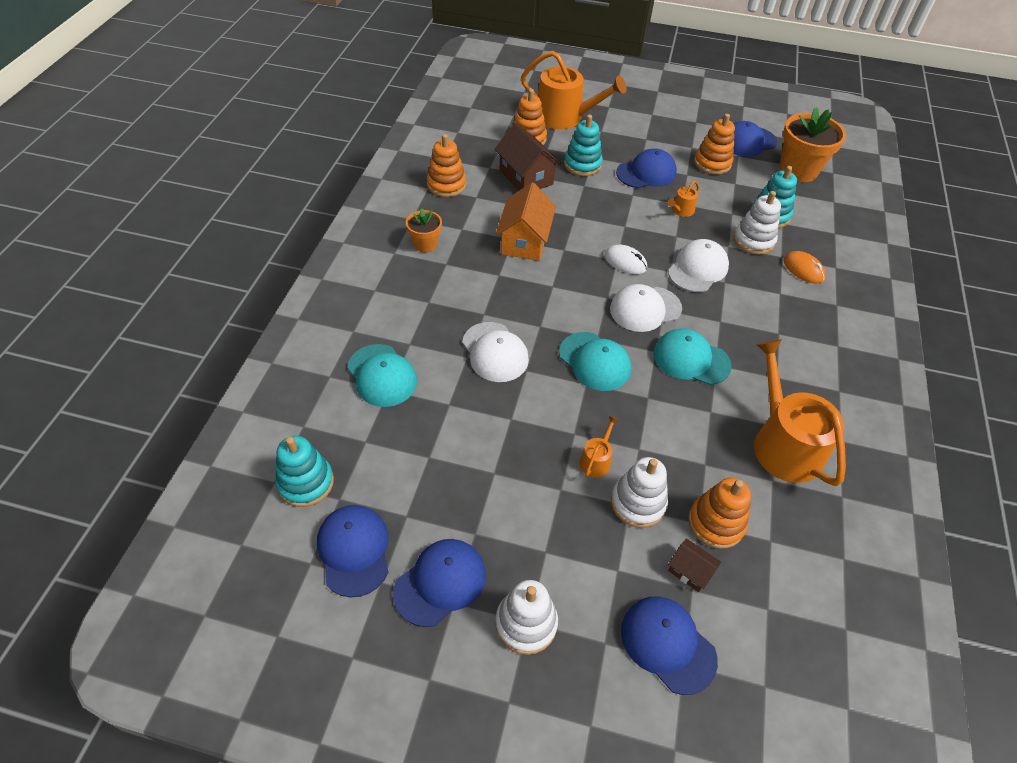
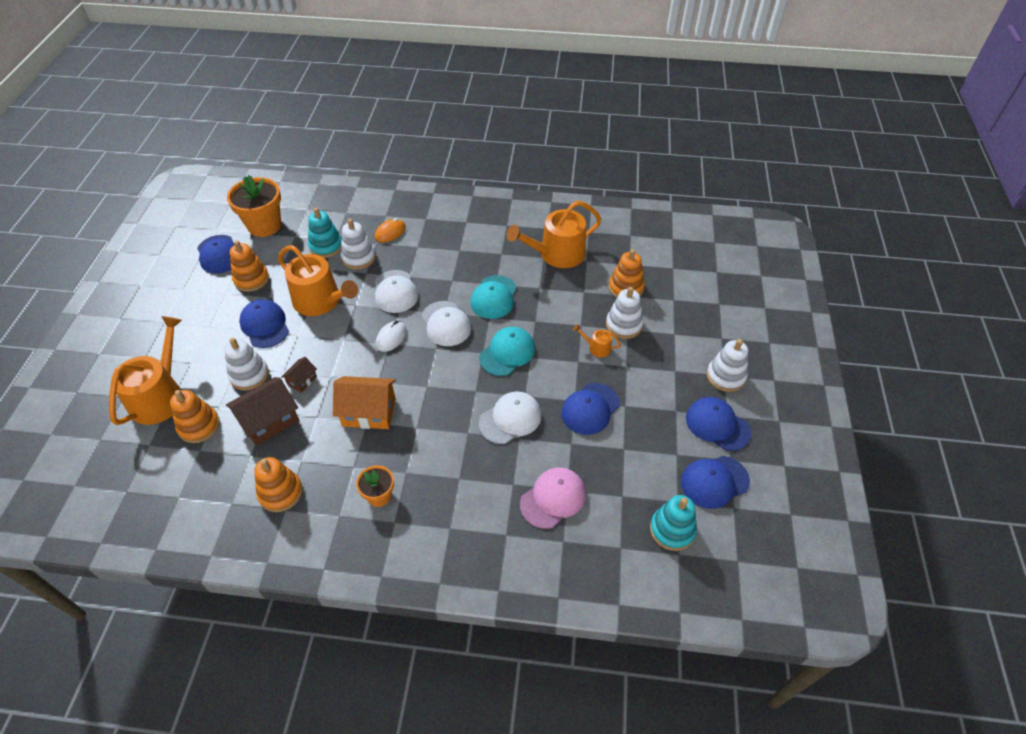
camera: 95 degrees left, 0 degrees up
turquoise cap [347,344,417,407] -> pink cap [520,467,586,529]
turquoise stacking toy [564,115,603,176] -> white stacking toy [224,338,269,390]
blue cap [621,596,718,695] -> blue cap moved to [561,383,620,435]
orange watering can [667,181,699,217] -> orange watering can [278,245,358,316], size x2.29
white cap [668,239,729,292] -> white cap turned 135 degrees counterclockwise [375,270,418,313]
brown house [668,538,721,592] -> brown house moved to [281,357,317,393]

